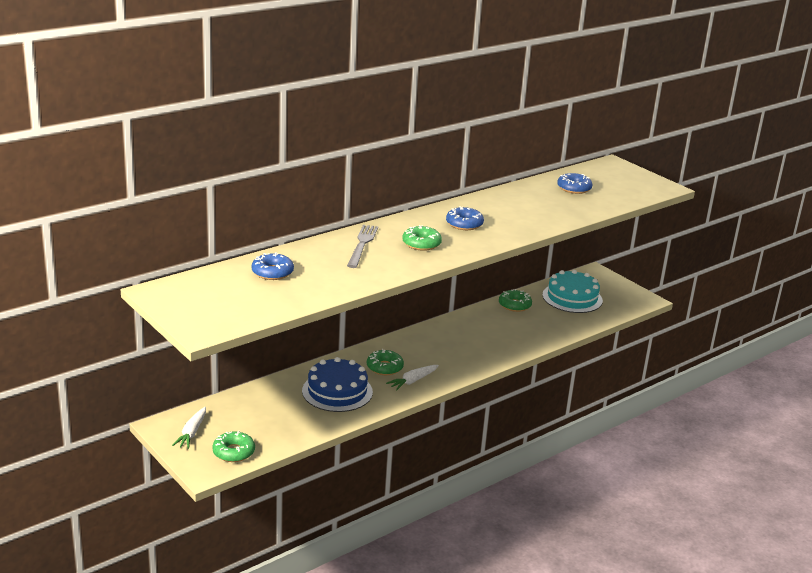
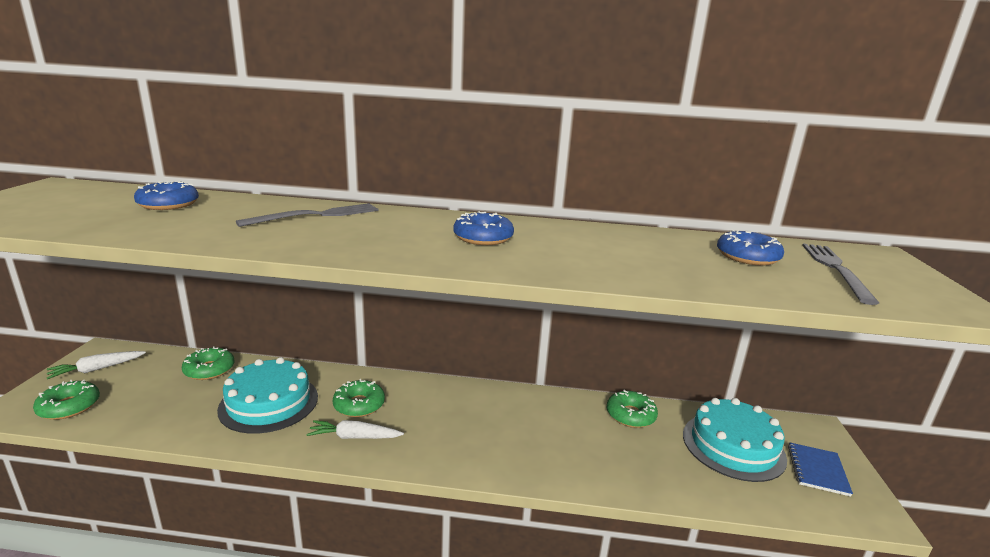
camera: 45 degrees right, 5 degrees down
blue cake [302,357,373,412] -> turquoise cake [217,357,318,434]
green donut [402,225,442,251] -> green donut moved to [182,346,234,380]
none -> blue notebook [788,442,853,497]
none -> grey fork [802,244,879,305]

